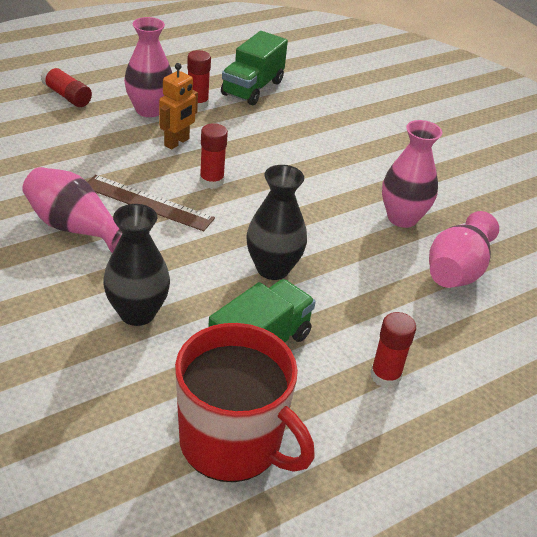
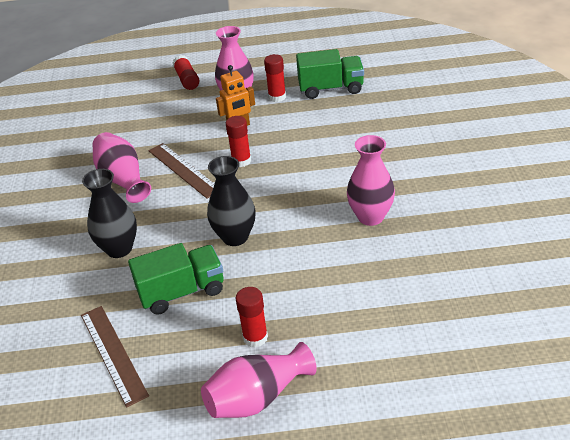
camera: 35 degrees right, 0 degrees up
red mug [175,323,315,482] -> brown ruler [81,306,149,407]
green truck [221,31,288,105] -> green truck turned 150 degrees counterclockwise [296,49,364,99]
pink vase [429,211,499,288] -> pink vase moved to [201,342,317,418]

